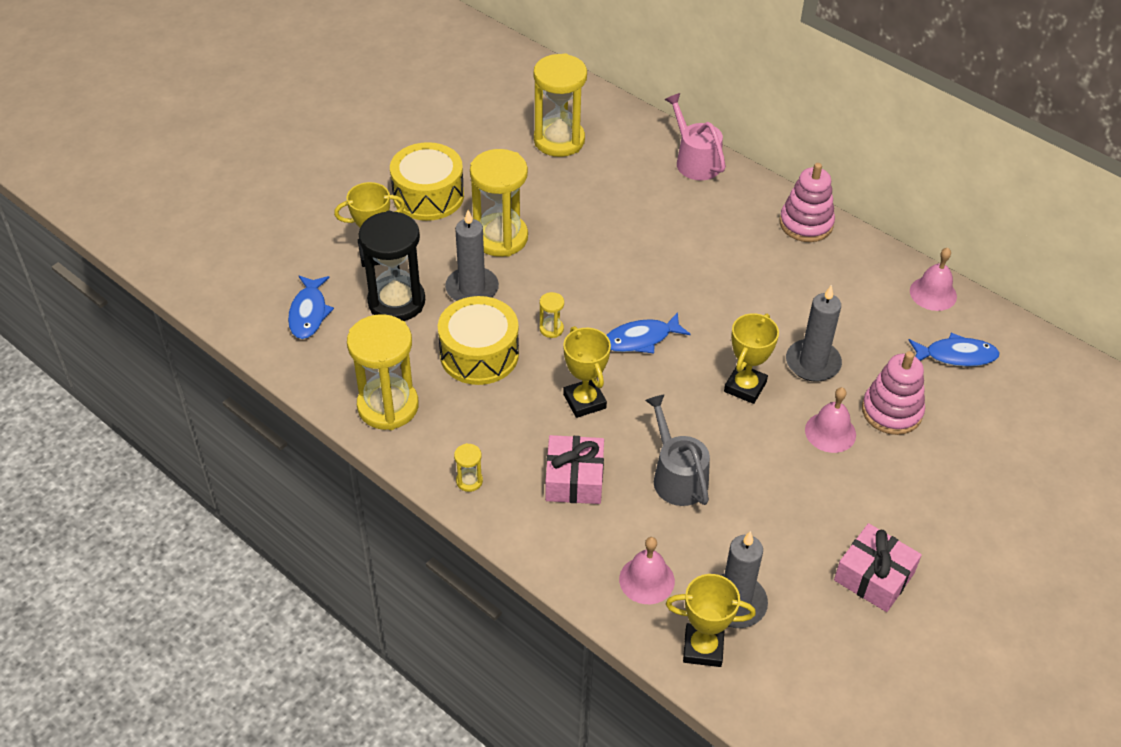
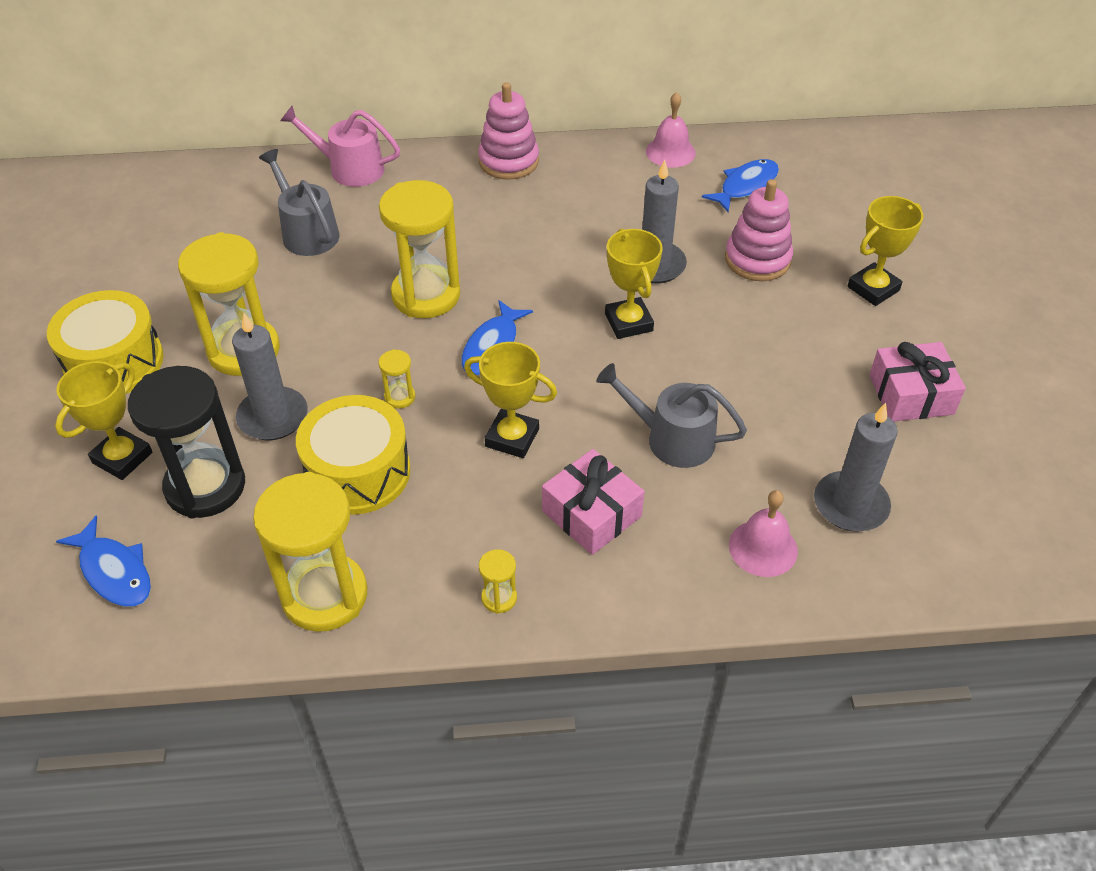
camera: 45 degrees left, 0 degrees up
yellow hourglass [533,53,587,157] -> yellow hourglass moved to [379,180,460,318]
yellow trophy [666,574,756,667] -> yellow trophy moved to [848,196,924,306]
pink bell [805,387,856,453] -> none
none -> grey watering can [259,149,340,256]

